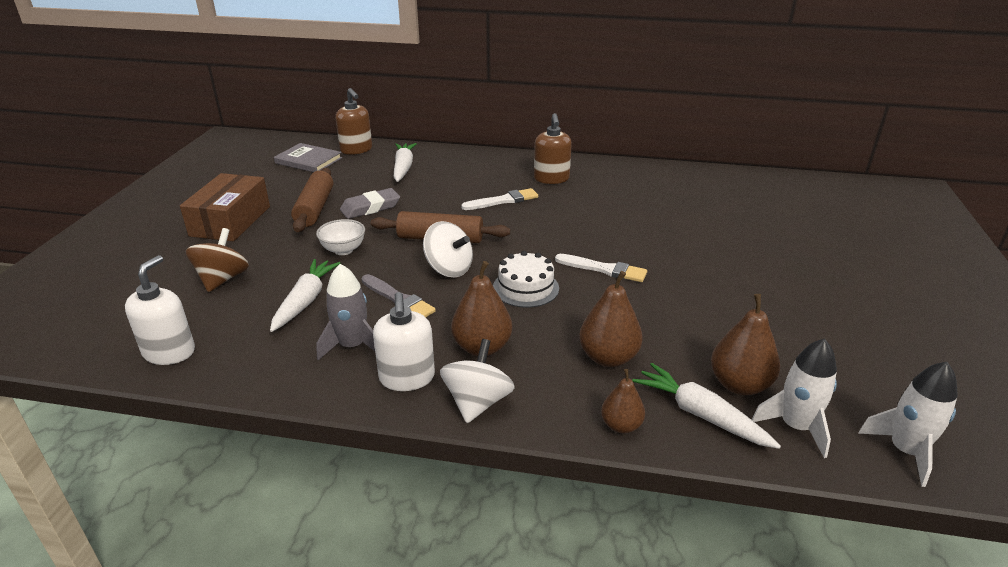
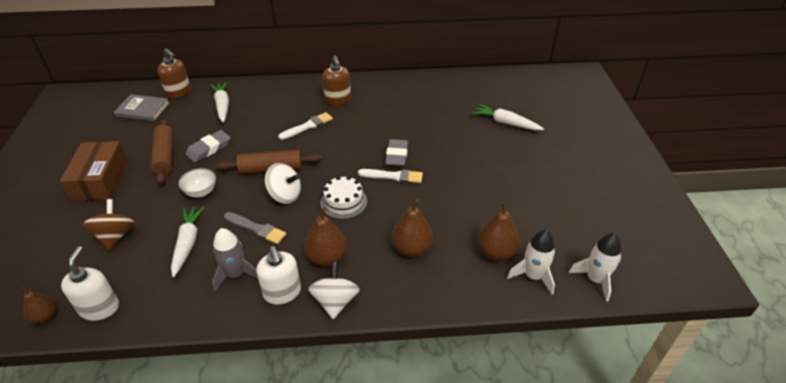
camera: 15 degrees left, 10 degrees up
brown pear [601,369,645,434] -> brown pear moved to [22,286,57,324]
white carrot [632,363,781,449] -> white carrot moved to [472,104,544,130]
none -> grey eraser [385,139,408,167]

